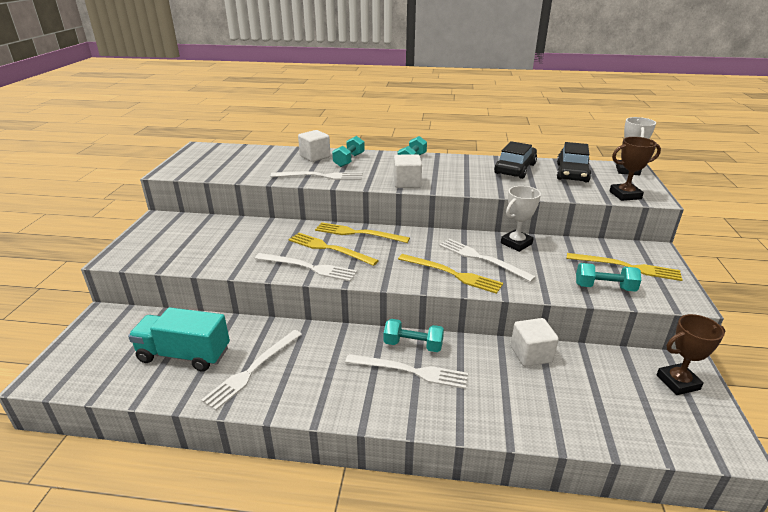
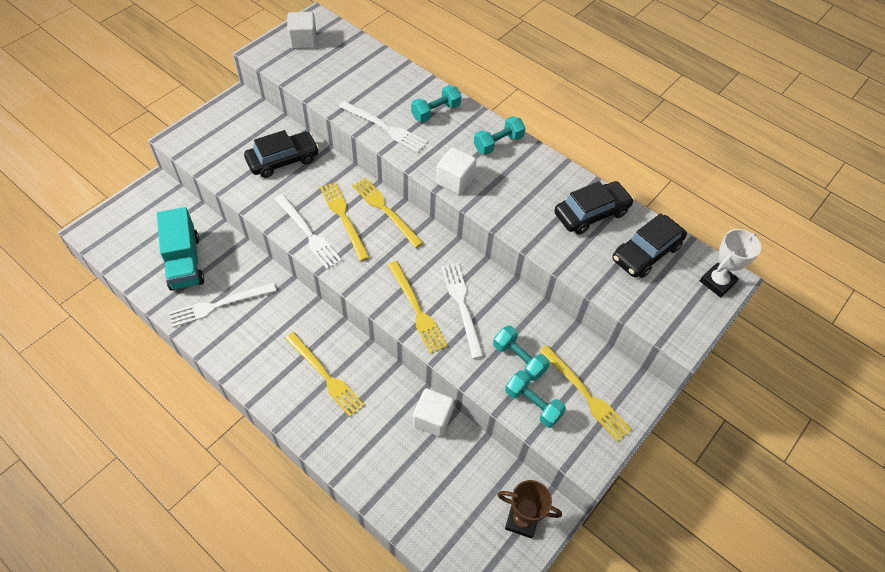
camera: 30 degrees right, 25 degrees up
turquoise truck [128,307,230,372] -> turquoise truck turned 150 degrees counterclockwise [157,207,204,290]
white cube [298,130,330,162] -> white cube moved to [287,12,317,49]
white fork [345,354,468,389] -> yellow fork [285,332,365,417]
turquoise dumbbell [384,319,444,352] -> turquoise dumbbell moved to [493,326,550,381]
white trophy [501,186,541,252] -> none
brown trophy [610,137,661,201] -> none
none -> black car [244,130,319,178]

